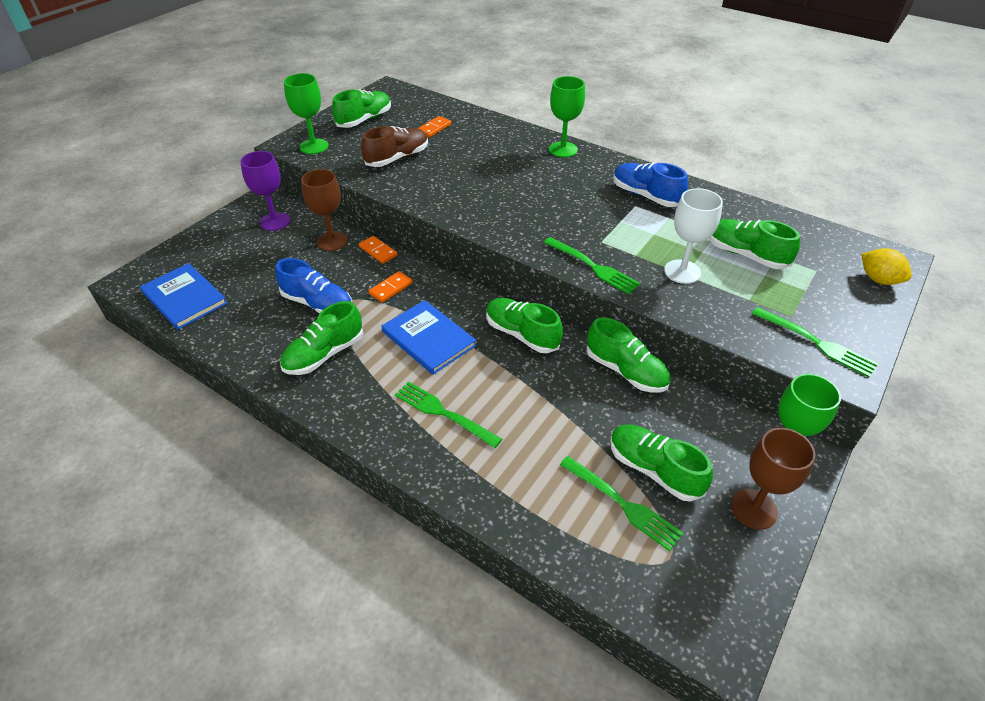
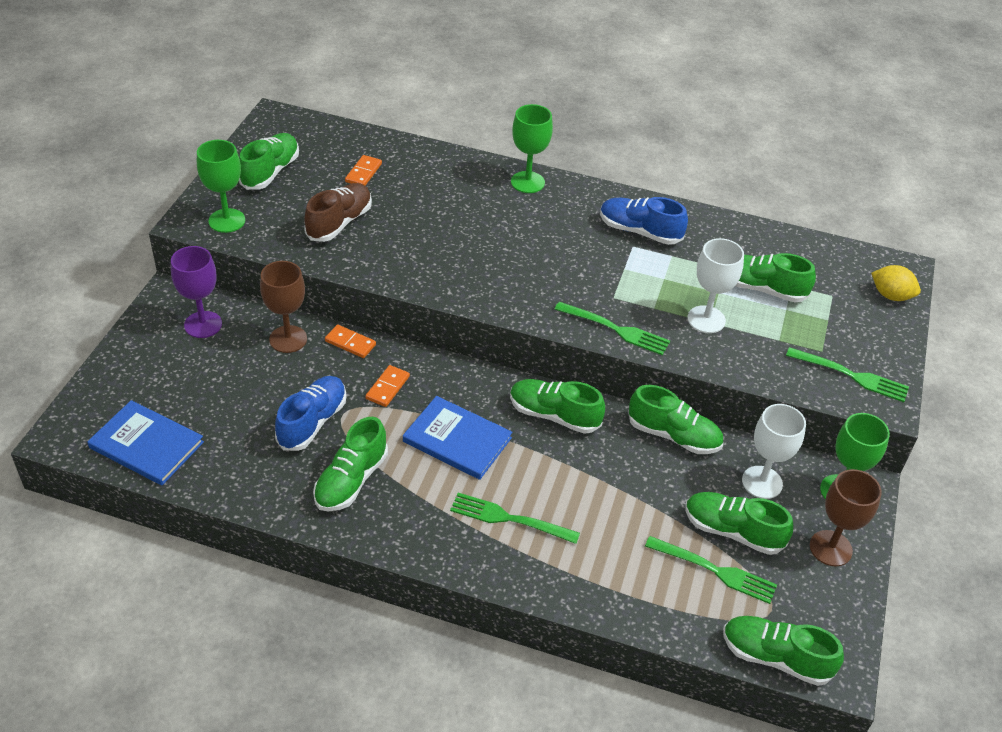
camera: 20 degrees left, 0 degrees up
blue shoe [275,258,352,314] -> blue shoe turned 75 degrees counterclockwise [275,376,346,451]
none -> green shoe [723,616,844,686]
none -> white goblet [742,404,806,499]

